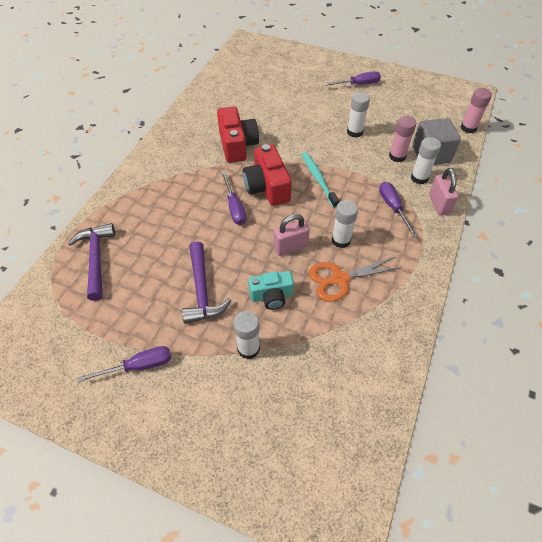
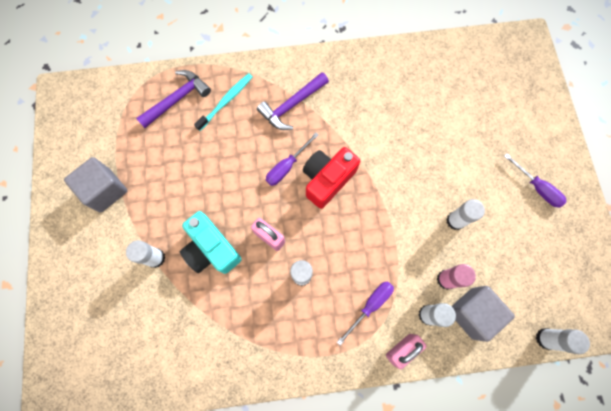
camera: 60 degrees right, 20 degrees up
purple screwdriver [77,346,171,382] -> grey cube [64,157,127,213]
purple hammer [182,241,232,324] -> purple hammer moved to [257,72,329,130]
red camera [217,106,259,163] -> none
turquoise camera [249,271,294,310] -> turquoise camera [180,211,242,274], size x1.53
turquoise toothbrush [302,152,339,208] -> turquoise toothbrush moved to [194,73,253,131]
orange scissors [309,257,402,302] -> none
pink glue stick [461,88,492,133] -> white glue stick [536,328,590,354]

